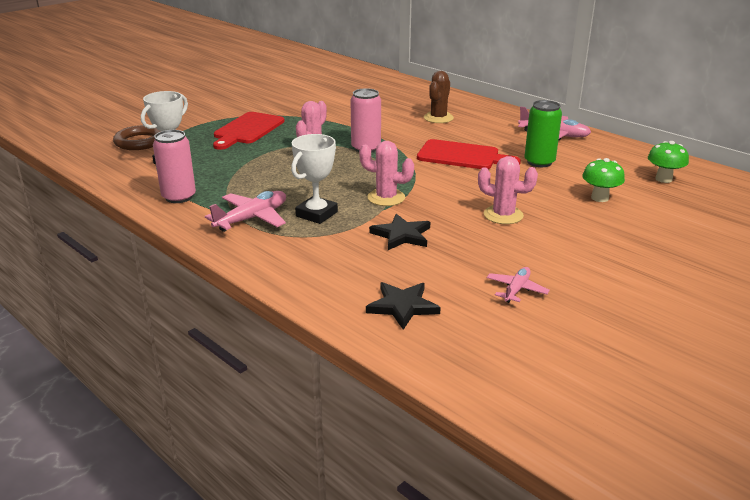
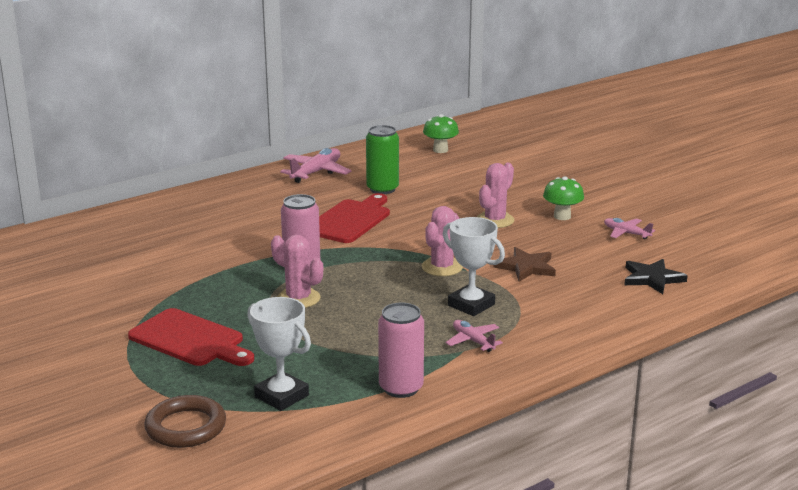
camera: 80 degrees left, 5 degrees down
pink plane [205,191,286,232] -> pink plane [446,320,503,352], size x0.60
black star [369,214,430,250] -> brown star [494,247,556,282]
brown cactus [424,71,454,123] -> none
green mushroom [582,158,625,202] -> green mushroom moved to [543,176,584,220]

